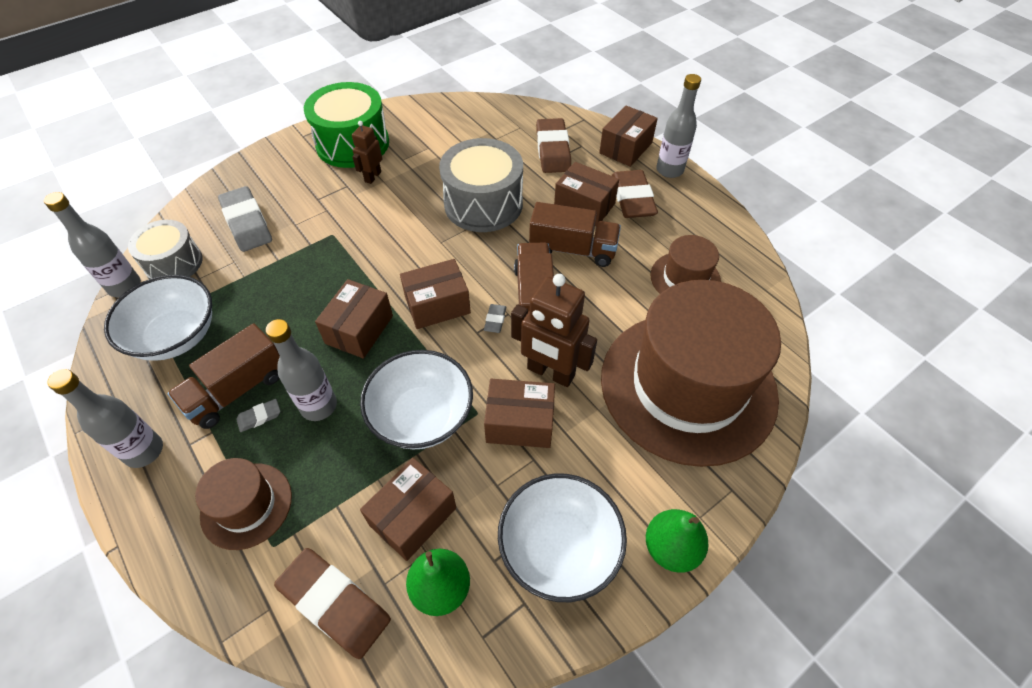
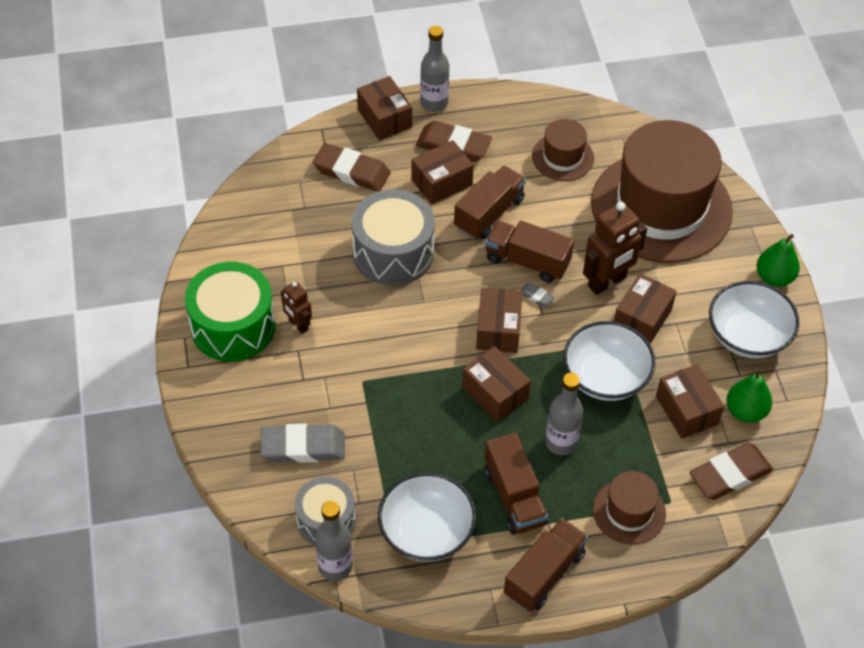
camera: 65 degrees left, 0 degrees up
grey bottle [47,369,163,468] -> brown truck [504,518,588,612]
grey eraser [236,399,280,432] -> none

